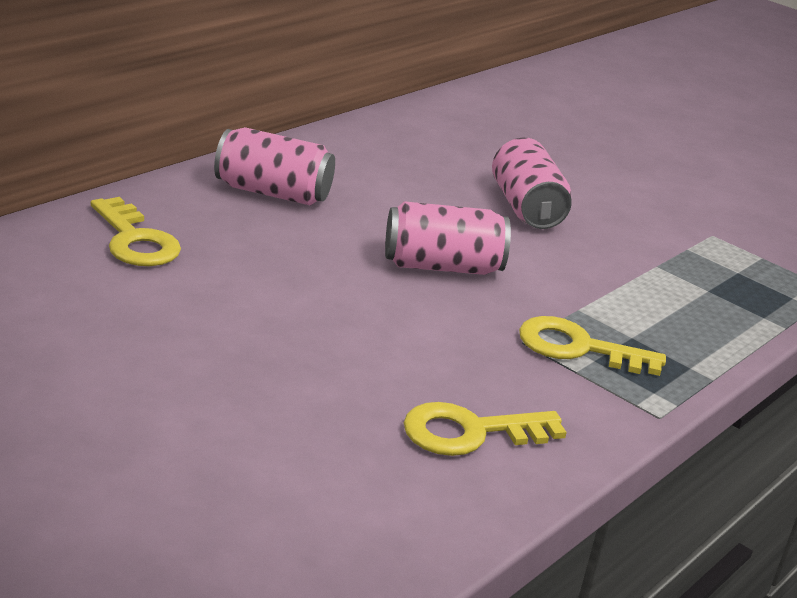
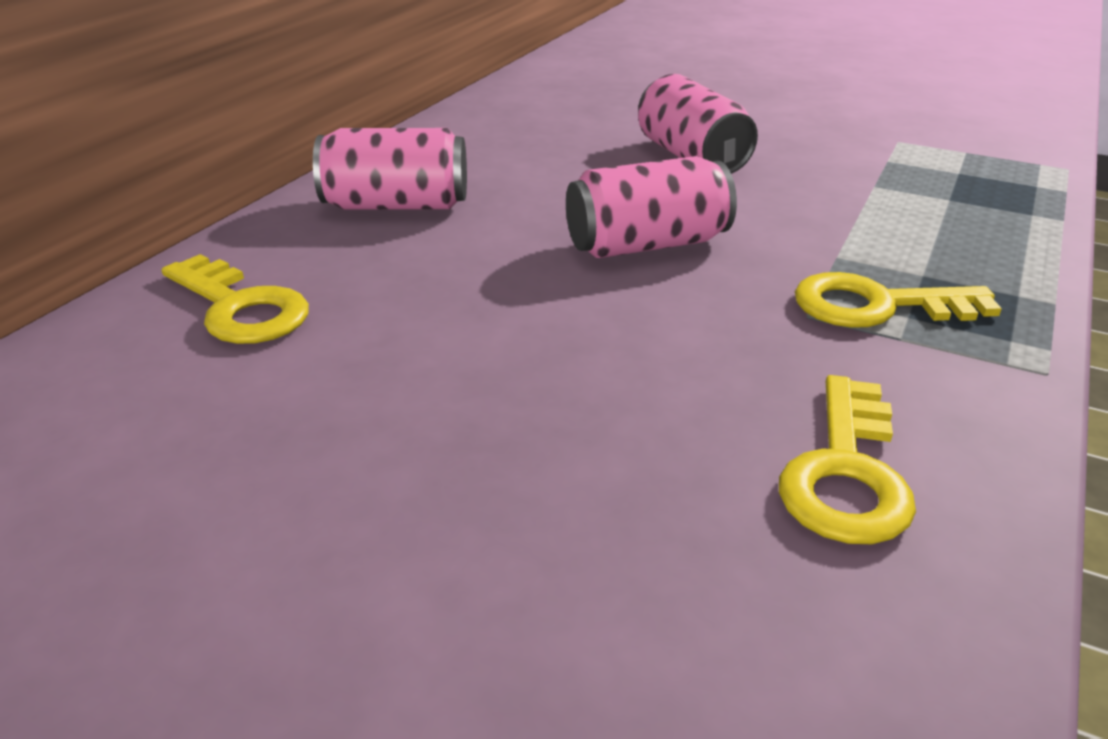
camera: 10 degrees left, 5 degrees up
yellow key [404,402,567,456] -> yellow key turned 45 degrees counterclockwise [779,375,916,544]

